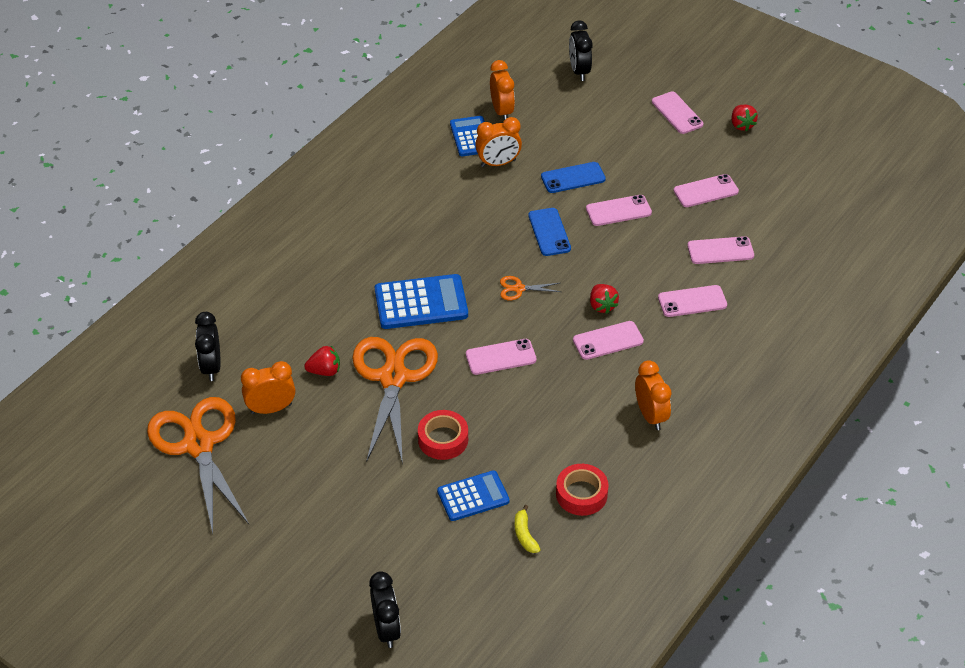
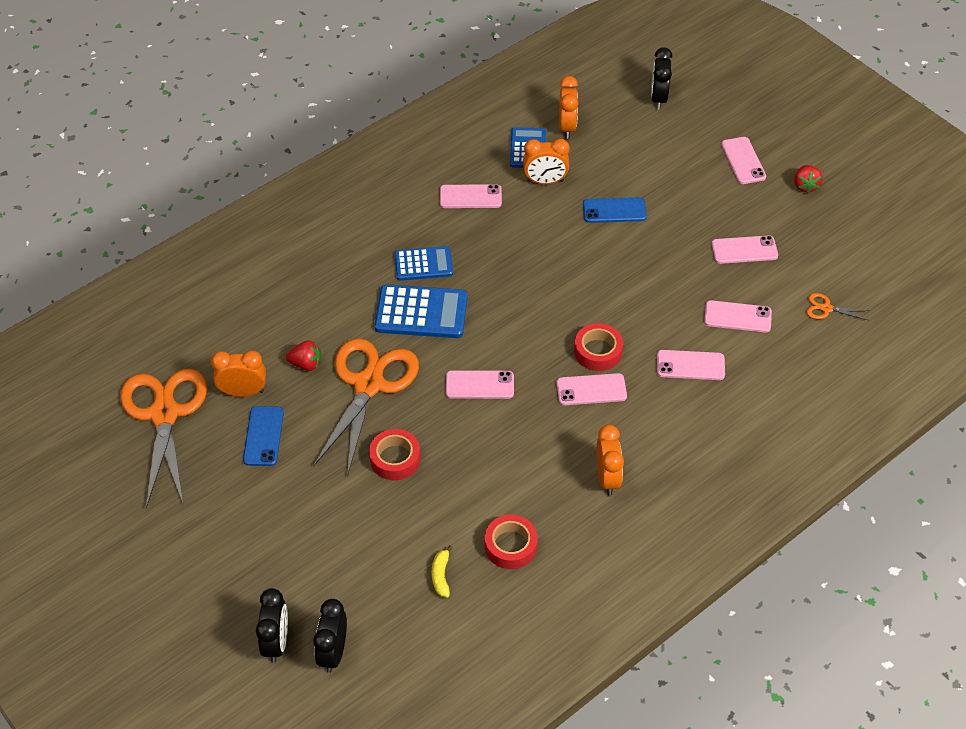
camera: 15 degrees right, 5 degrees up
black clock [195,312,221,381] -> black clock moved to [313,599,347,673]
blue calculator [437,470,510,521] -> blue calculator moved to [394,246,453,281]
orange scissors [500,276,561,300] -> orange scissors moved to [807,293,870,320]
blue phone [528,208,571,256] -> blue phone moved to [243,406,284,466]
pink phone [586,195,652,226] -> pink phone moved to [440,184,502,208]
red strawberry [590,284,619,314] -> red tape [574,323,623,371]

